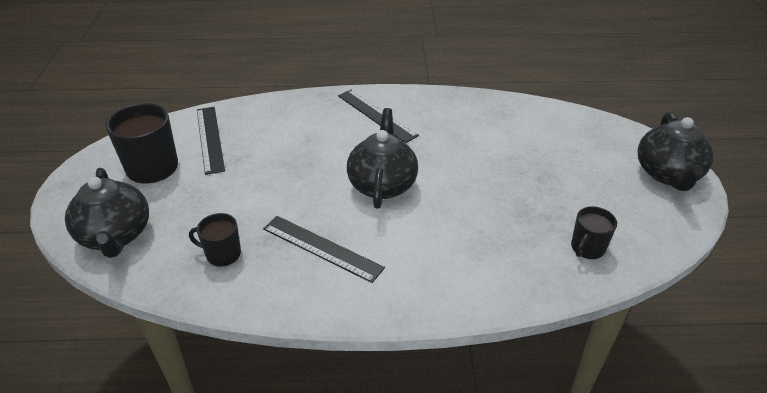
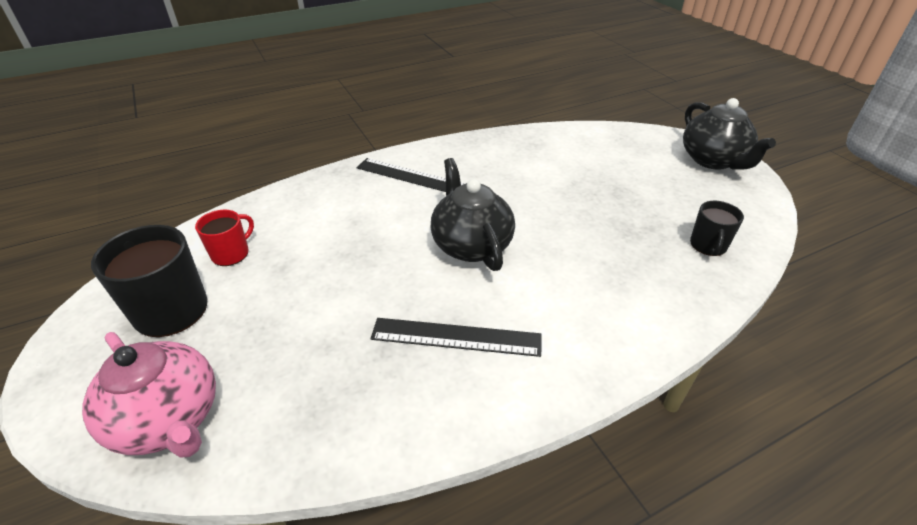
camera: 25 degrees left, 0 degrees up
black teapot [65,167,149,258] -> pink teapot [82,332,216,458]
black mug [189,213,241,267] -> none
black ruler [197,107,225,175] -> red mug [195,210,254,266]

